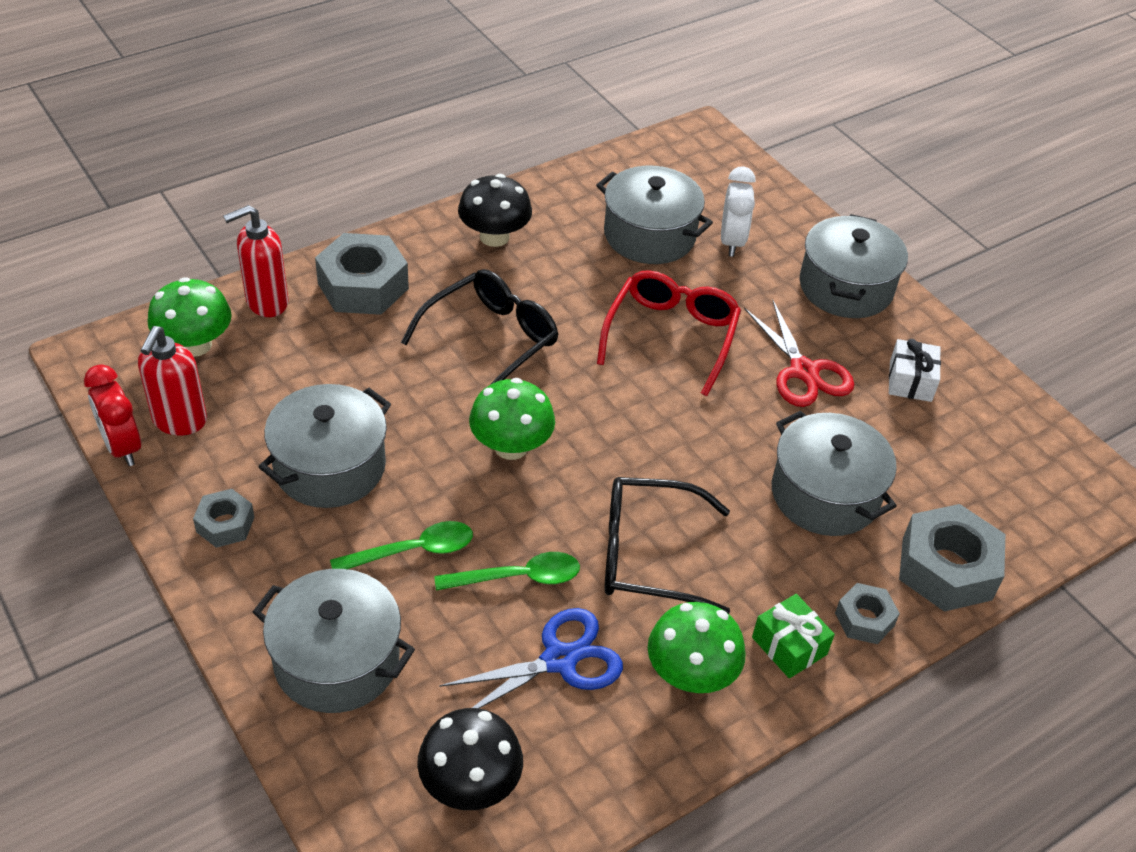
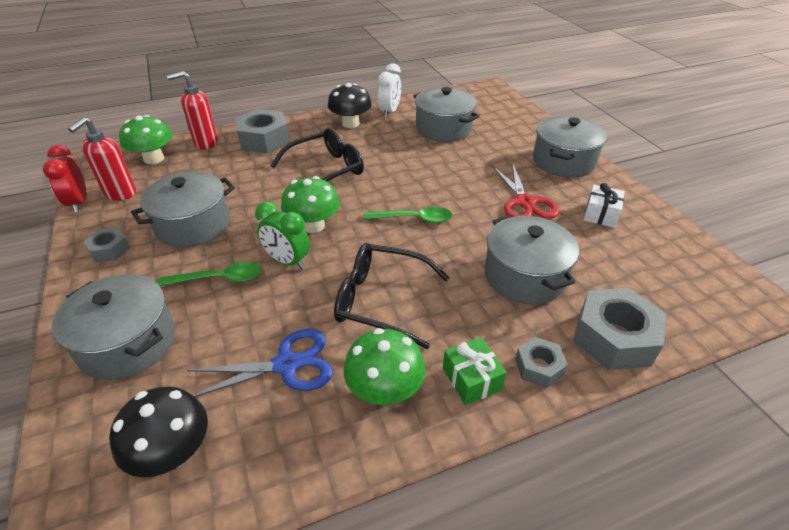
camera: 15 degrees right, 5 degrees down
green spoon [434,552,580,591] -> green spoon moved to [364,207,452,223]
red glasses [597,270,741,396] -> none
white clock [721,166,756,257] -> white clock moved to [378,63,401,118]
none -> green clock [255,202,310,269]

